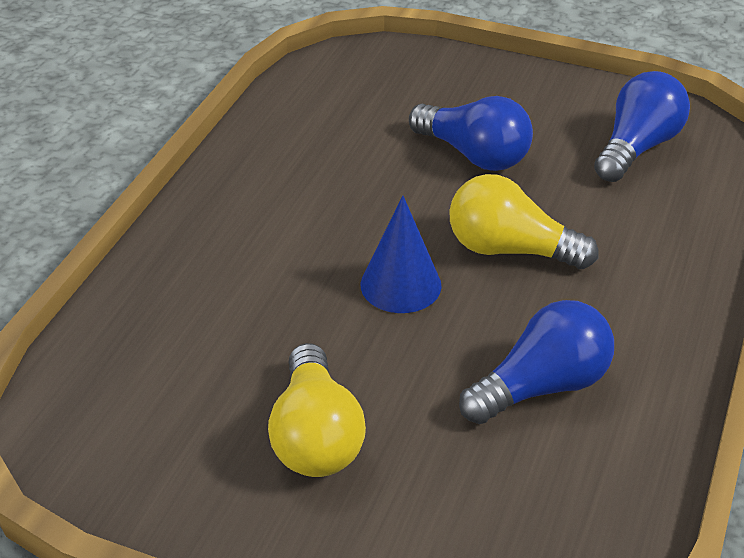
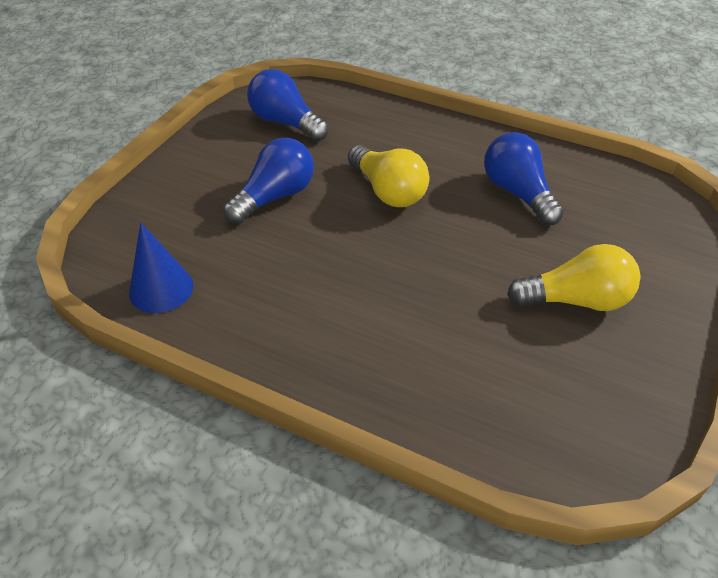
camera: 85 degrees left, 5 degrees up
blue cone [361,196,442,313] -> blue cone moved to [129,222,193,313]
yellow light bulb [449,174,598,269] -> yellow light bulb turned 60 degrees counterclockwise [348,145,429,207]

